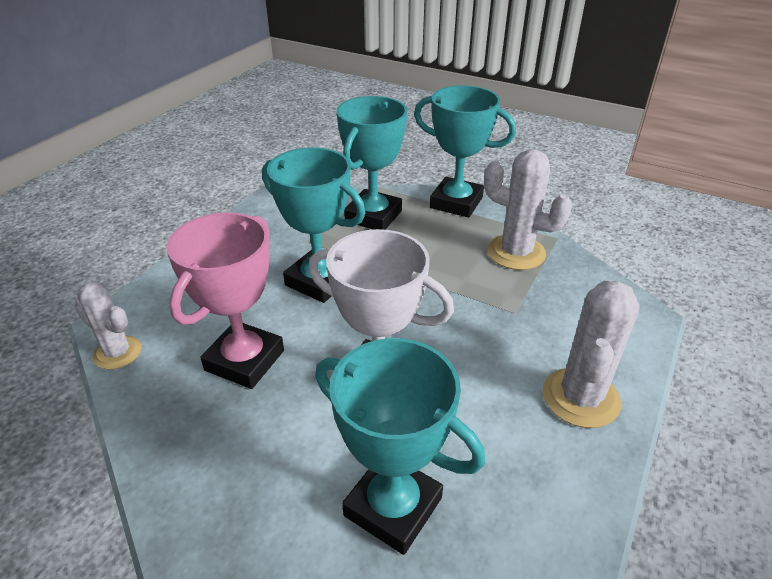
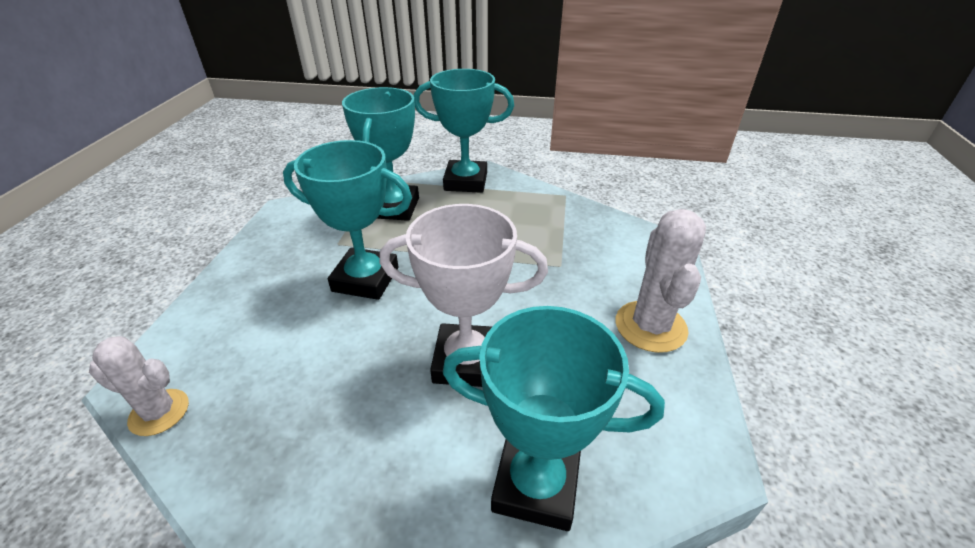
camera: 20 degrees left, 0 degrees up
pink trophy [166,212,284,389] -> none
white cactus [484,149,572,270] -> none

